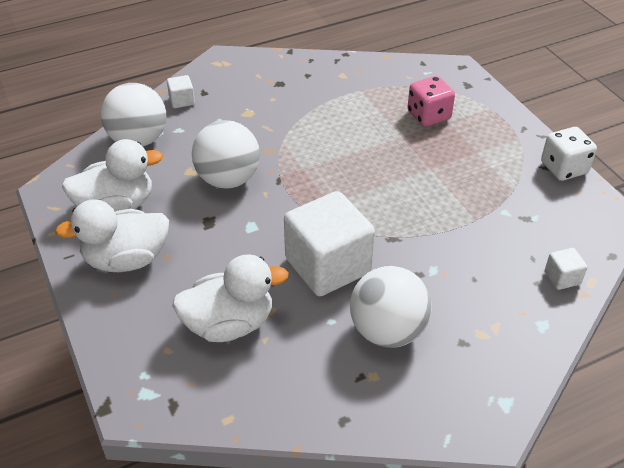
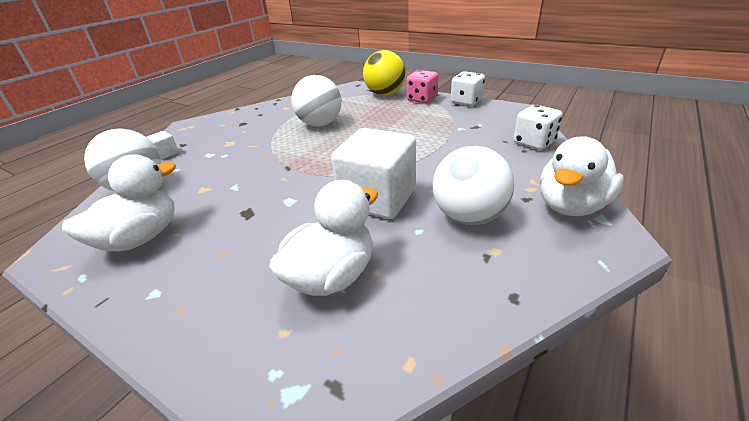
camera: 30 degrees left, 10 degrees down
white duck [55,199,169,272] -> white duck moved to [540,136,624,216]
white ball [192,120,260,189] -> white ball moved to [291,75,342,126]
pink dice [408,76,455,127] -> pink dice moved to [407,70,438,103]
white cube [545,248,587,290] -> white dice [513,105,562,150]
none -> yellow ball [363,50,406,96]

